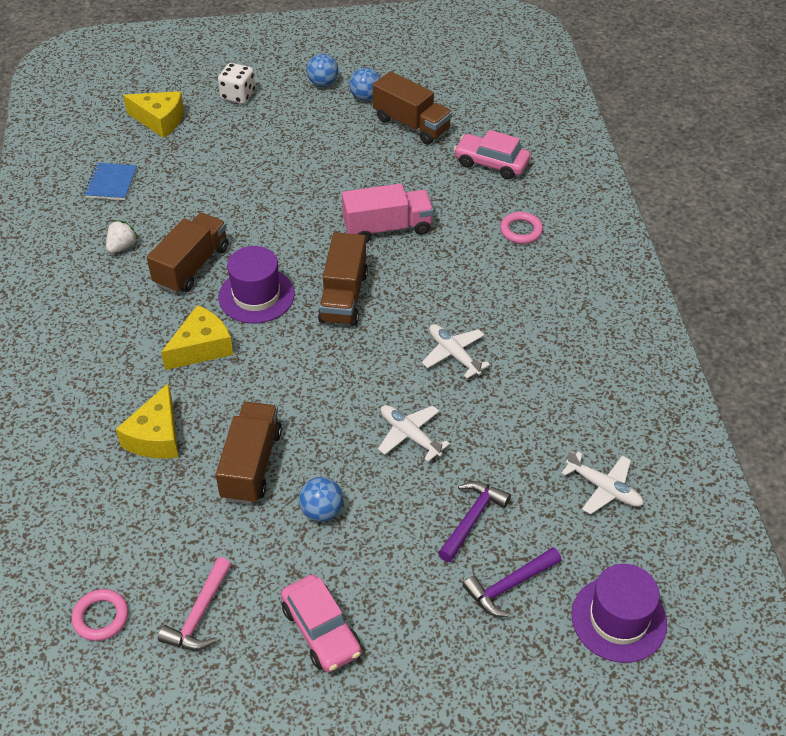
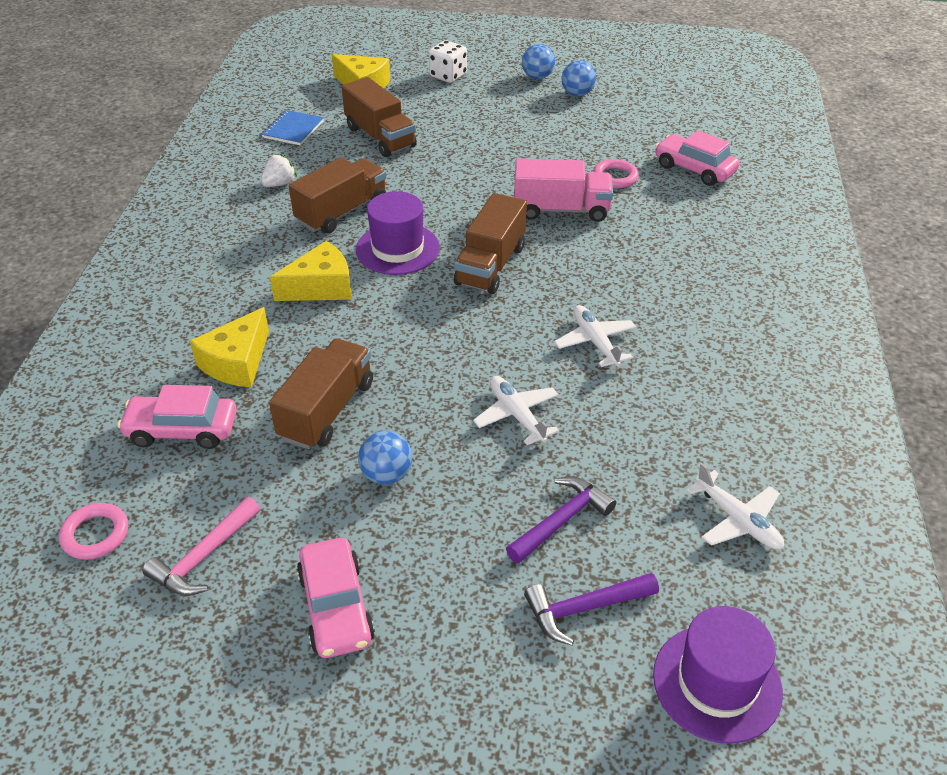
camera: 15 degrees right, 5 degrees down
brown truck [373,71,452,144] -> brown truck moved to [342,77,417,157]
pink ring [500,212,543,244] -> pink ring moved to [593,159,639,188]
none -> pink car [118,385,237,449]

